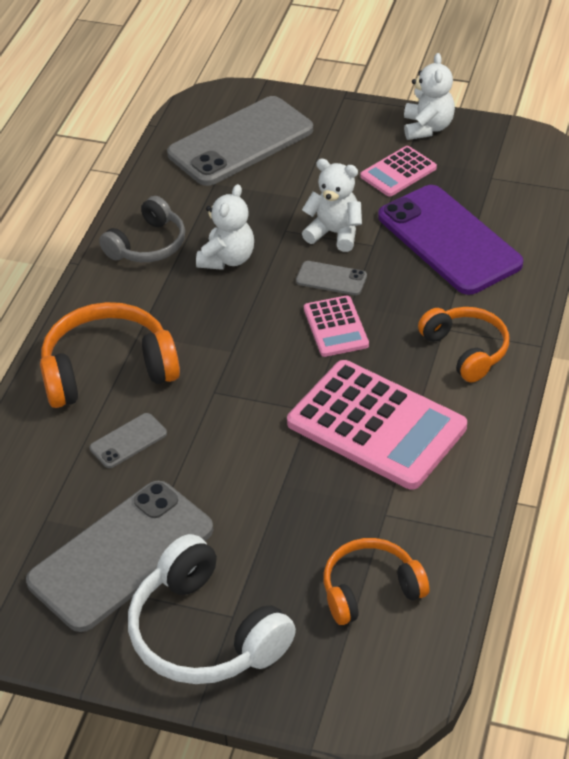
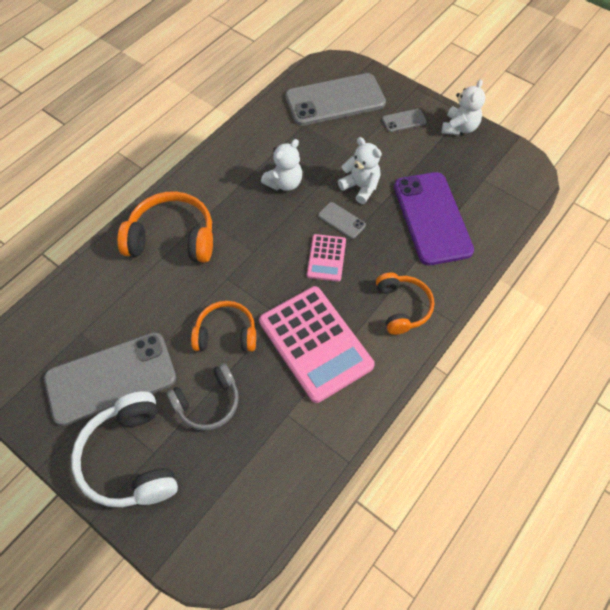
camera: 20 degrees right, 15 degrees up
grey phone [90,413,167,468] -> grey phone moved to [382,109,427,132]
grey headphones [99,196,185,262] -> grey headphones moved to [167,363,239,431]
orange headphones [324,538,429,625] -> orange headphones moved to [191,301,256,352]
pink calculator [360,146,437,197] -> none

